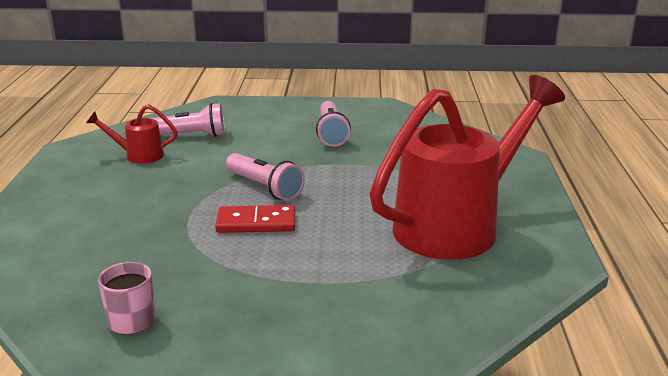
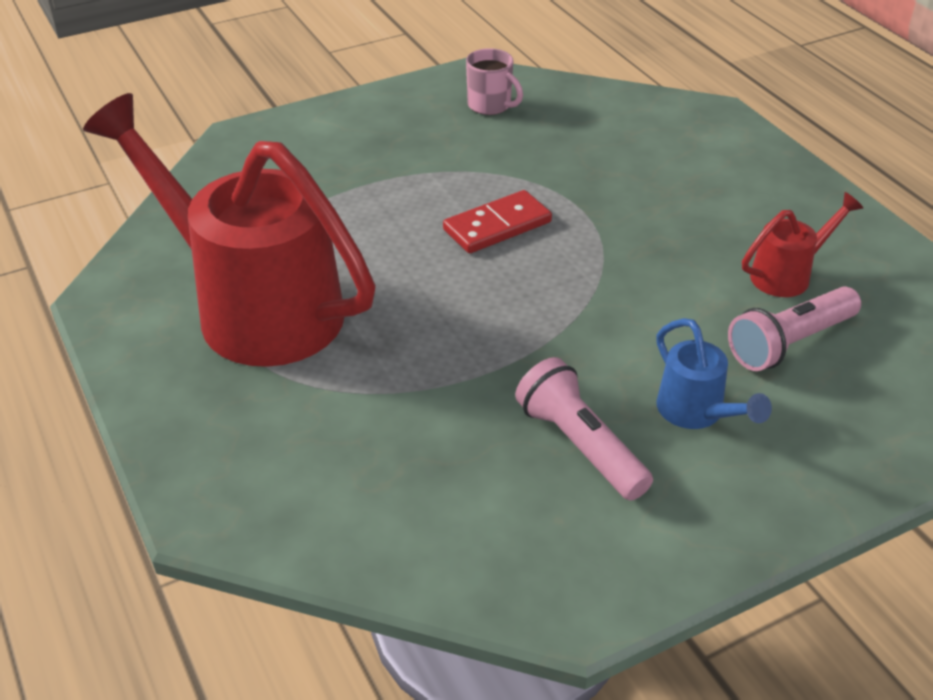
camera: 150 degrees right, 15 degrees up
pink flashlight [226,153,305,201] -> none
red watering can [369,75,565,260] -> red watering can turned 105 degrees clockwise [83,93,376,367]
none -> blue watering can [656,318,772,429]

